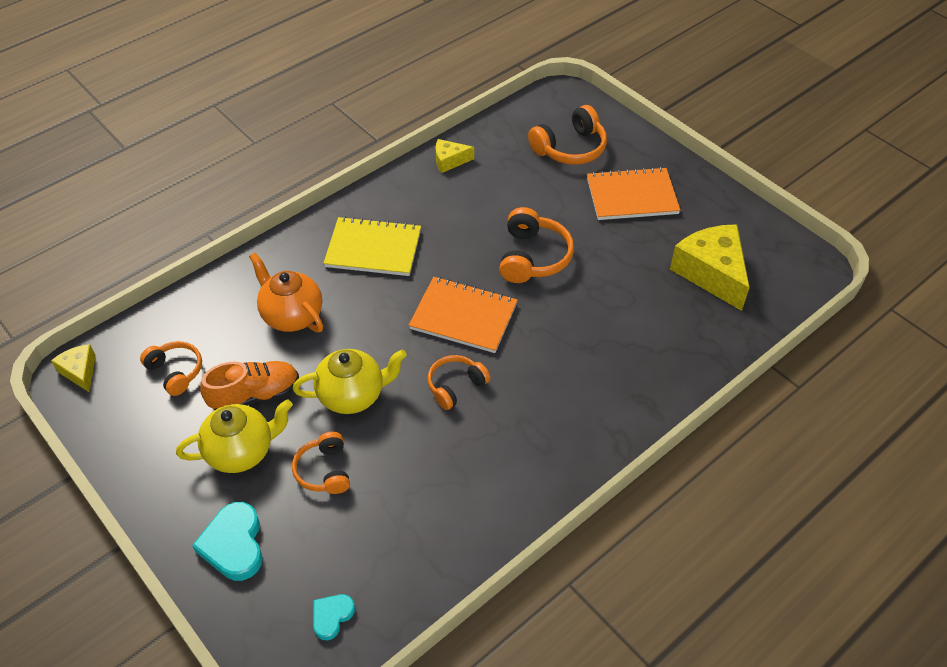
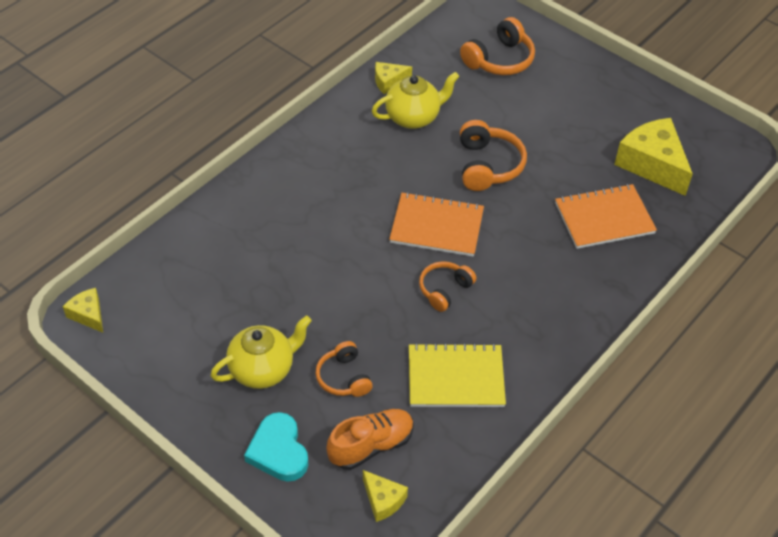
camera: 10 degrees left, 0 degrees up
orange headphones [140,341,202,396] -> none
orange shoe [200,361,299,410] -> orange shoe moved to [327,409,414,470]
orange teapot [249,253,323,332] -> none
yellow teapot [293,349,407,414] -> yellow teapot moved to [372,72,459,129]
turquoise heart [313,594,355,640] -> yellow cheese [363,470,408,522]
yellow notebook [323,216,421,276] -> yellow notebook moved to [409,343,506,407]
orange notebook [587,167,681,220] -> orange notebook moved to [555,184,657,249]

